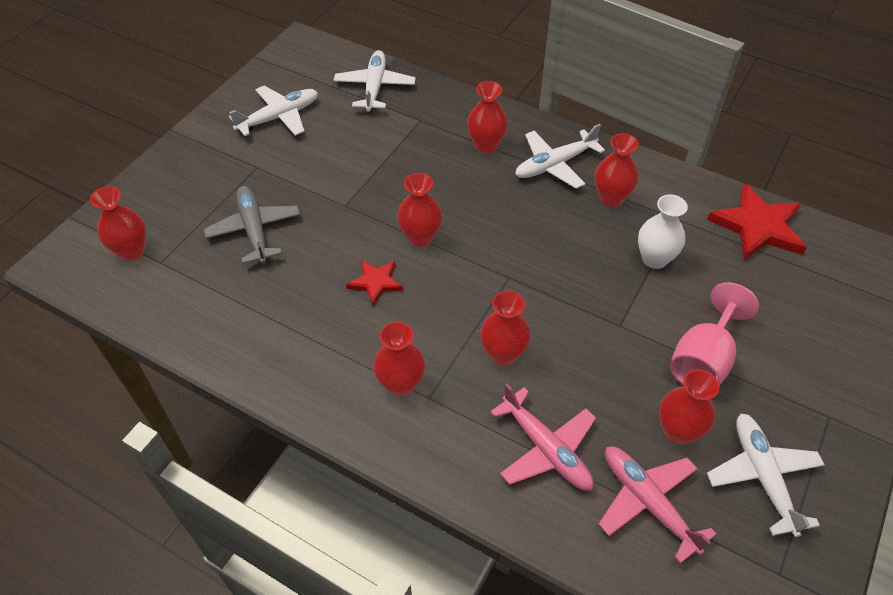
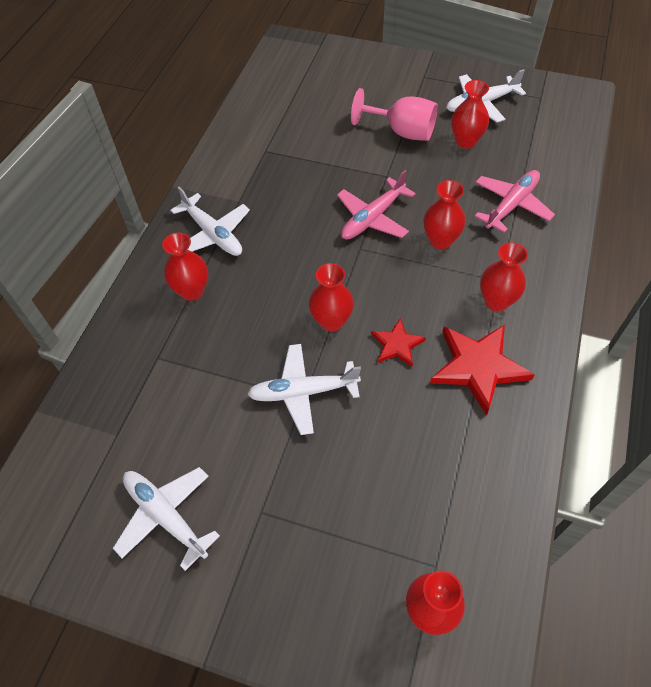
camera: 100 degrees left, 5 degrees up
grey plane [204,186,300,264] -> none
white plane [334,50,416,112] -> white plane moved to [247,344,361,435]
red vase [595,133,639,207] -> none
pink plane [599,446,717,564] -> pink plane moved to [337,170,416,240]
white vase [638,194,688,269] -> none
red star [707,183,807,261] -> red star moved to [430,325,535,415]

